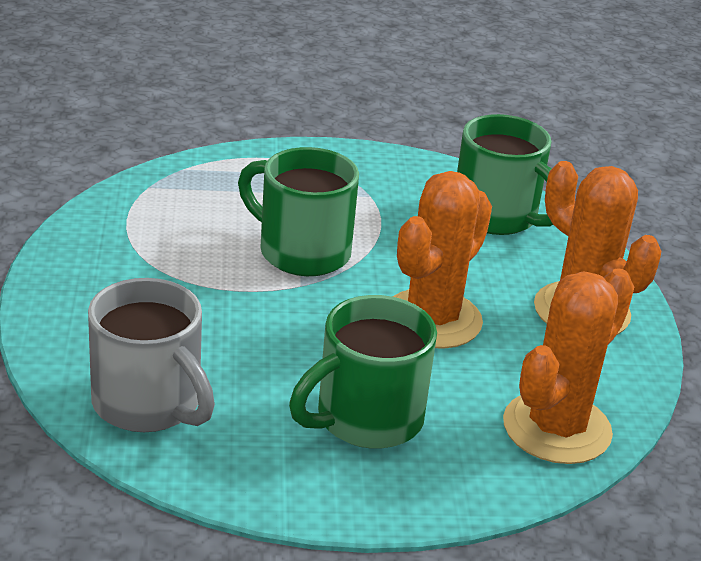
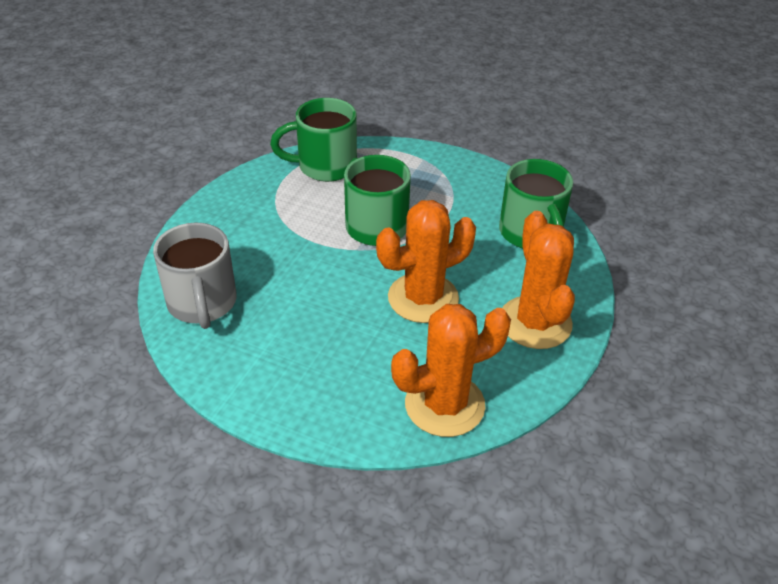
camera: 30 degrees right, 10 degrees up
green mug [289,295,437,449] -> green mug moved to [270,98,357,182]

